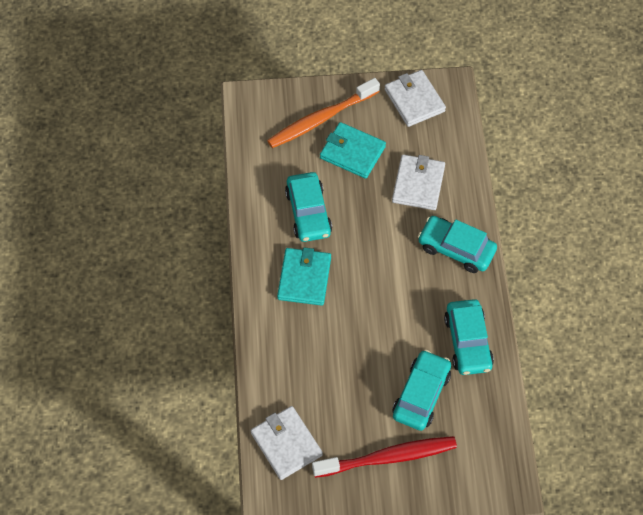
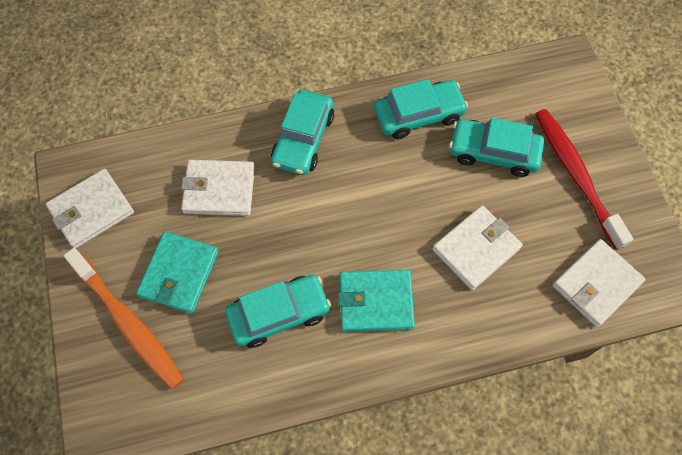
camera: 100 degrees left, 5 degrees up
none -> white wallet [432,205,523,290]

